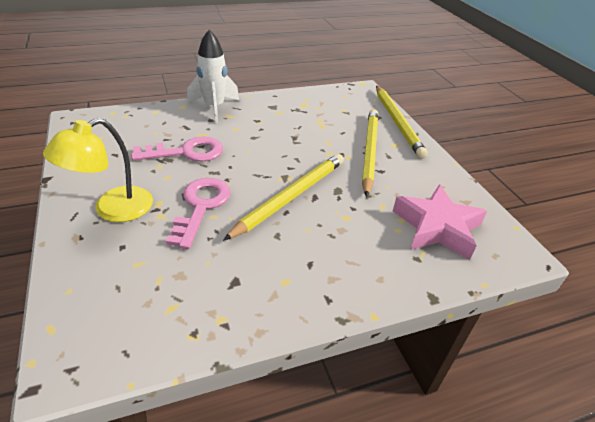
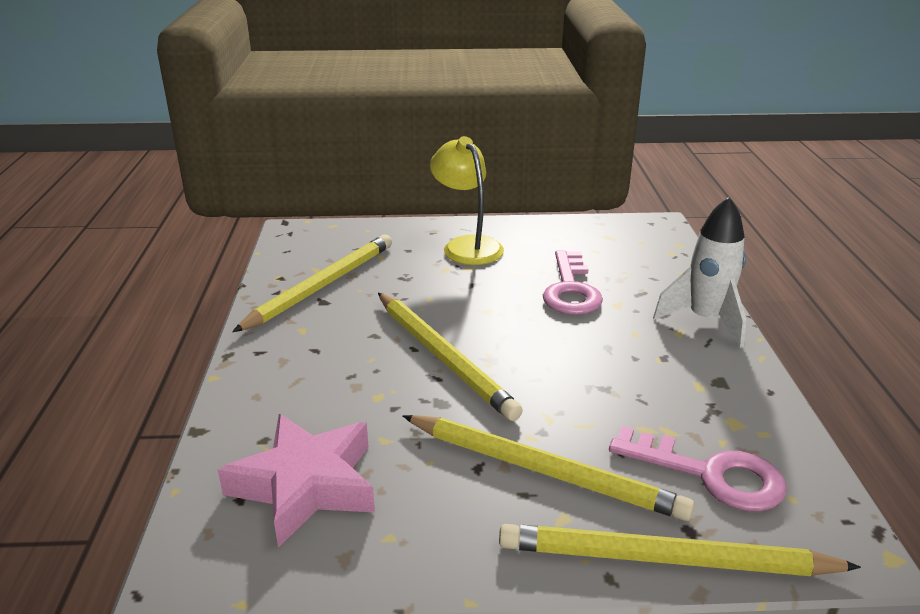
camera: 110 degrees right, 10 degrees down
pink key [166,178,231,249] -> pink key moved to [609,426,787,511]
none -> yellow pencil [232,235,392,332]

